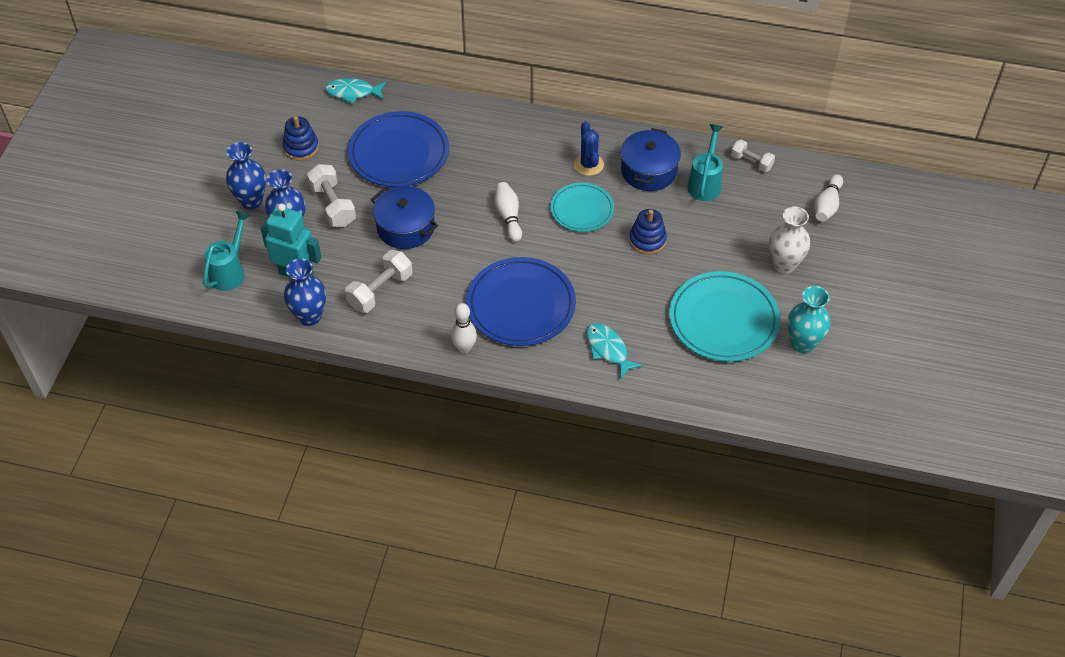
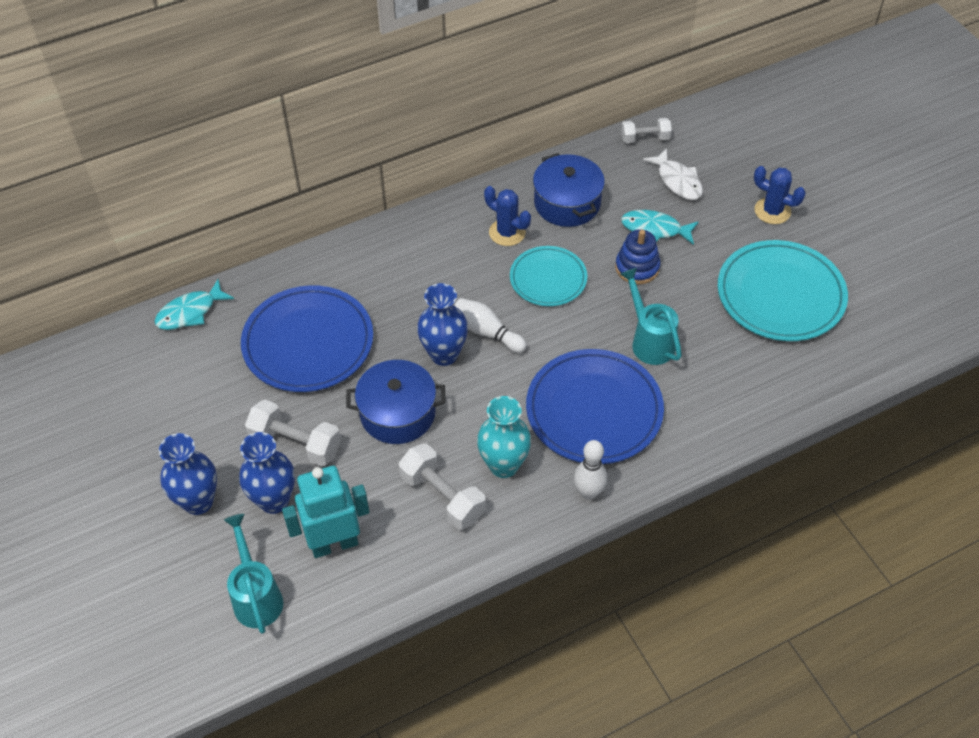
camera: 40 degrees left, 0 degrees up
blue stacking toy [283,116,319,161] -> none
blue vase [284,259,326,326] -> blue vase moved to [417,283,468,366]
white dumbbell [345,250,413,313] -> white dumbbell turned 45 degrees counterclockwise [399,444,486,530]
turquoise fish [586,323,643,379] -> turquoise fish moved to [621,210,699,245]
turquoise watering can [687,124,723,201] -> turquoise watering can moved to [620,268,682,365]
white vase [769,206,810,274] -> blue cactus [754,166,806,224]
turquoise vase [787,286,830,353] -> turquoise vase moved to [477,396,531,478]
white bowling pin [814,174,843,222] -> none
none -> white fish [643,148,703,200]

